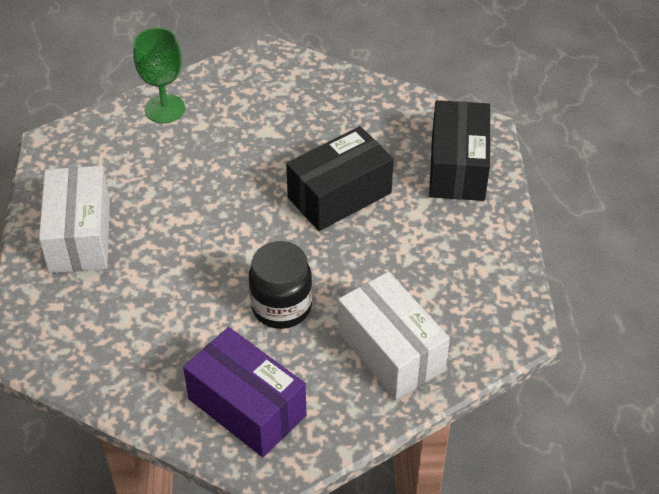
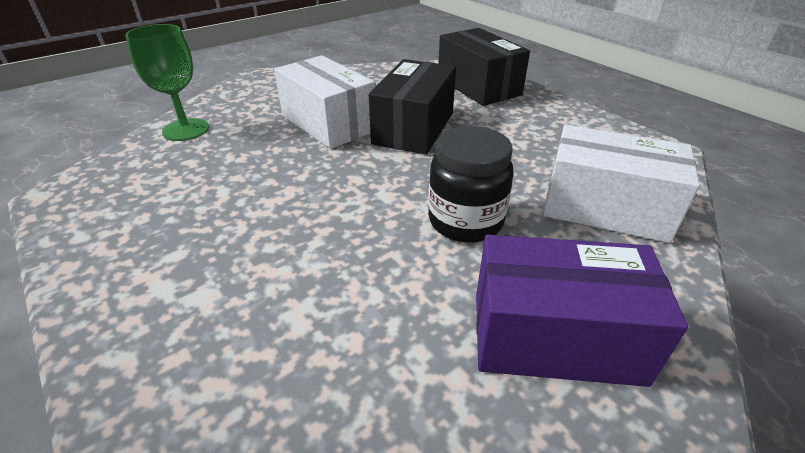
camera: 35 degrees left, 10 degrees down
white box [39,166,110,273] -> white box moved to [274,55,376,149]

